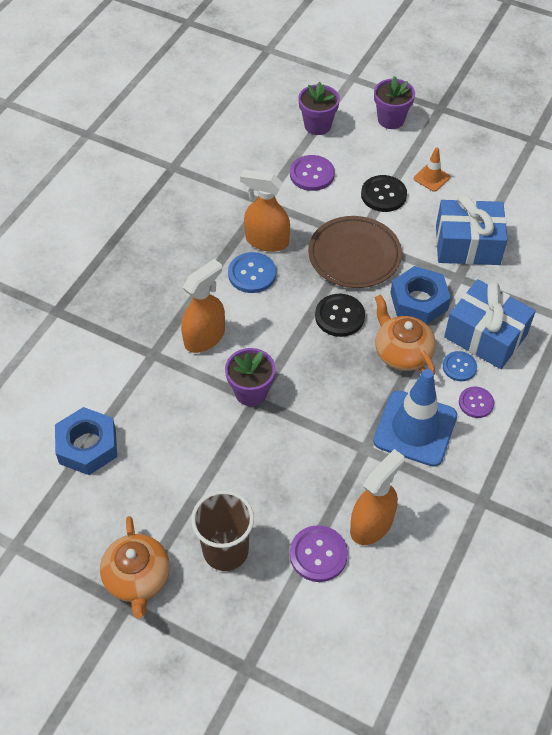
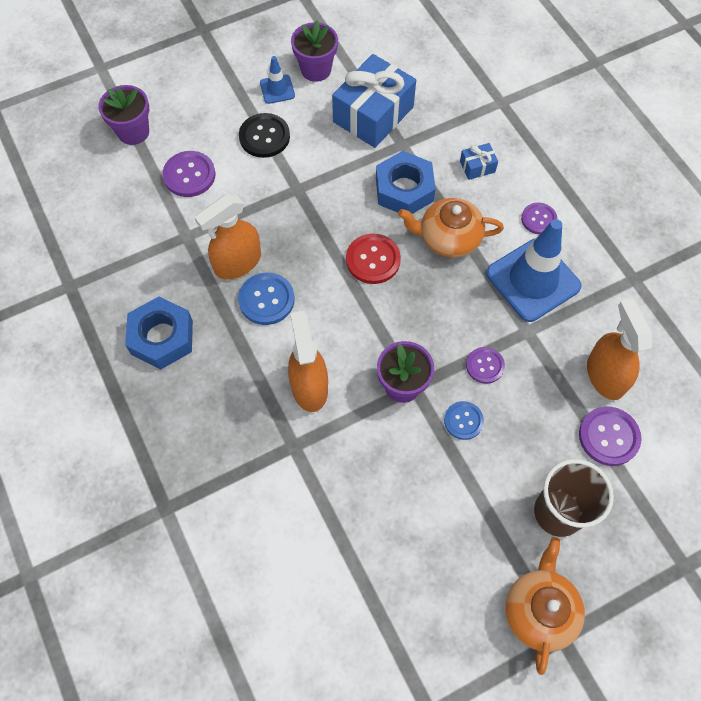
camera: 55 degrees left, 10 degrees up
blue nut [55,407,117,475] -> blue nut moved to [125,297,193,369]
orange teapot [100,516,170,618] -> orange teapot turned 105 degrees counterclockwise [505,537,585,675]
brown plate [308,216,402,288] -> none
black button [315,294,365,337] -> red button [346,233,401,284]
purple flower pot [374,76,415,129] -> purple flower pot moved to [291,20,338,82]
orange traffic cone [414,147,450,192] -> blue traffic cone [260,56,295,104]
blue button [443,351,477,381] -> blue button moved to [444,401,484,440]
blue gift [444,279,536,369] -> blue gift [460,143,498,180], size x0.44
none -> purple button [466,347,505,384]

